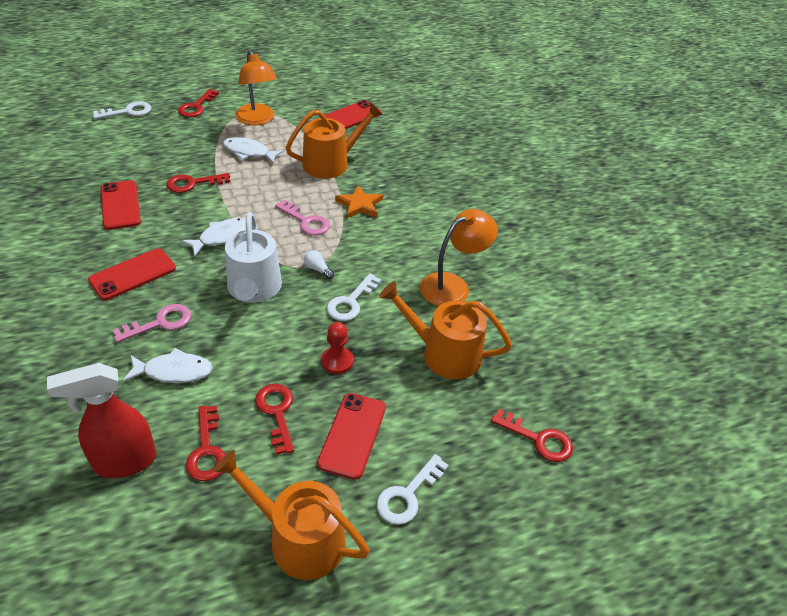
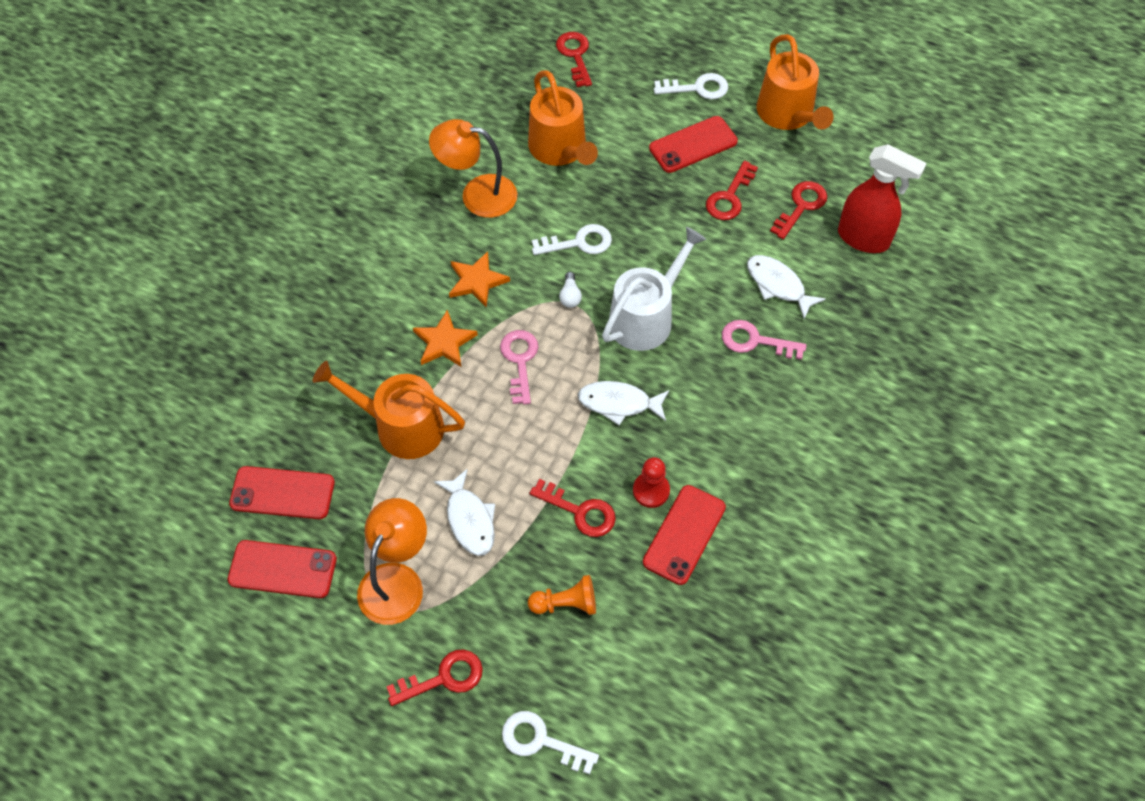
camera: 130 degrees left, 15 degrees up
red phone [88,248,176,300] -> red phone moved to [228,540,337,598]
red pawn [321,322,354,374] -> red pawn moved to [633,457,670,508]
none -> orange star [449,251,510,308]
none -> orange pawn [528,575,596,615]

